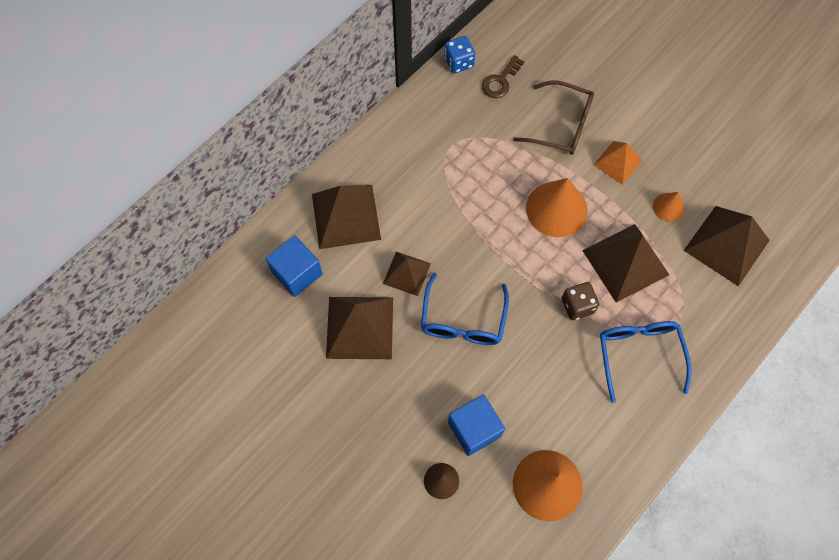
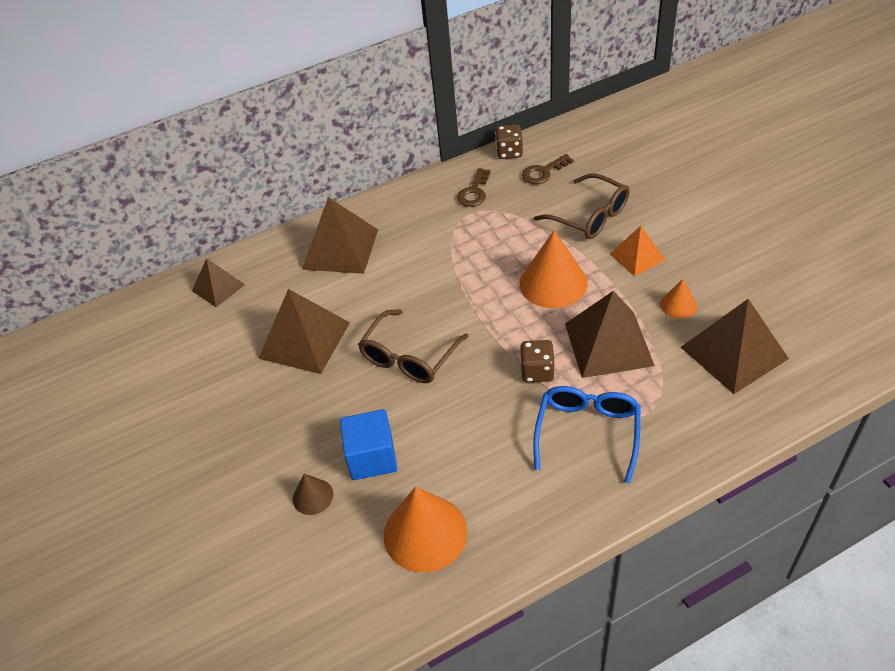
camera: 25 degrees right, 20 degrees down
blue cube [266,235,323,297] -> none
brown pyramid [383,252,431,296] -> brown pyramid moved to [192,258,245,307]
blue glasses [421,273,509,345] -> brown glasses [358,309,469,383]
blue dice [444,36,475,73] -> brown dice [495,124,523,159]
none -> brown key [457,168,491,207]

